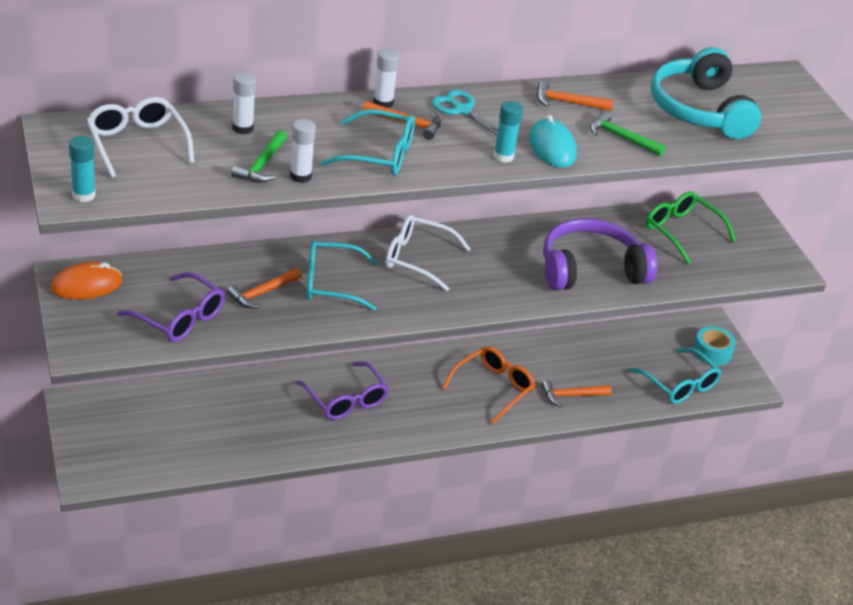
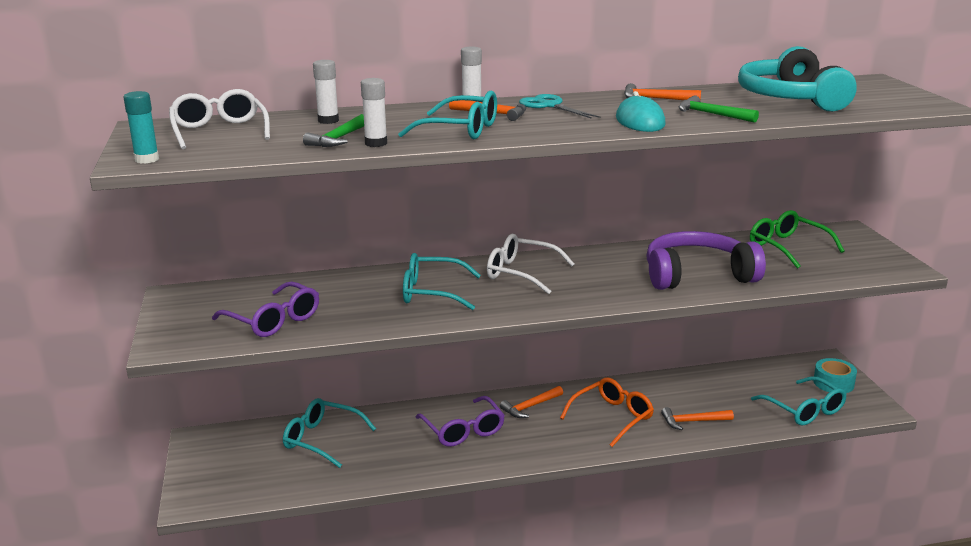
camera: 10 degrees right, 15 degrees down
orange mouse [51,262,122,300] -> none
orange hammer [227,268,302,309] -> orange hammer moved to [500,386,563,418]
turquoise glue stick [493,101,523,163] -> none
none -> turquoise glasses [283,398,376,468]

